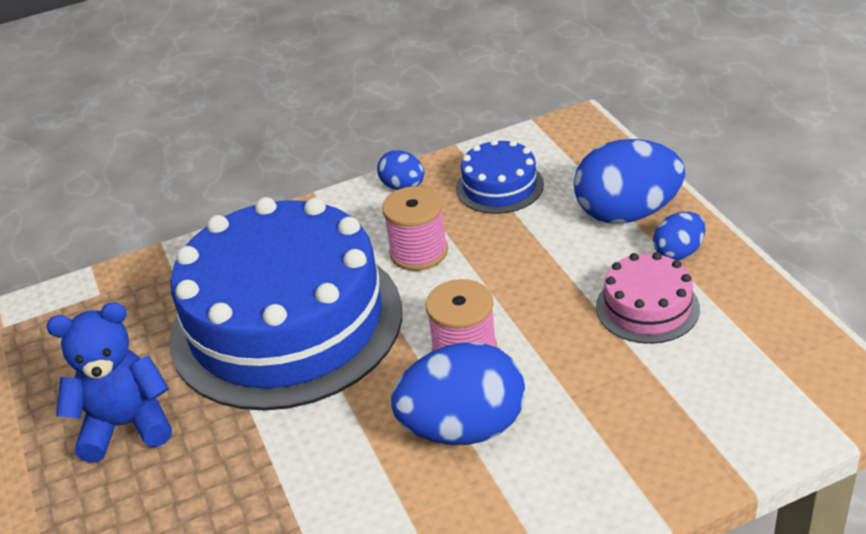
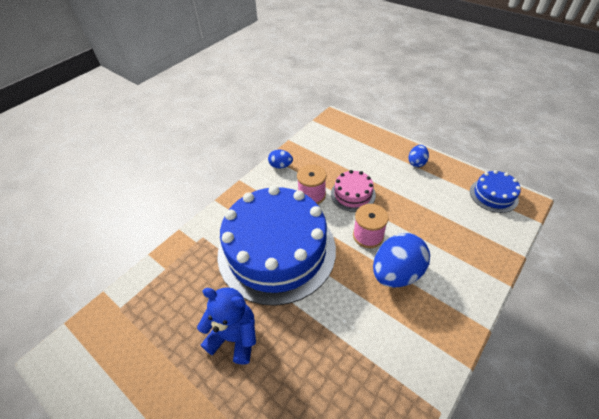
camera: 30 degrees left, 10 degrees up
blue teddy bear [46,302,172,463] -> blue teddy bear turned 60 degrees clockwise [197,287,256,364]
blue cake [456,139,544,214] -> blue cake moved to [470,170,521,213]
blue egg [574,139,685,224] -> none
pink cake [596,252,700,344] -> pink cake moved to [331,170,376,212]

